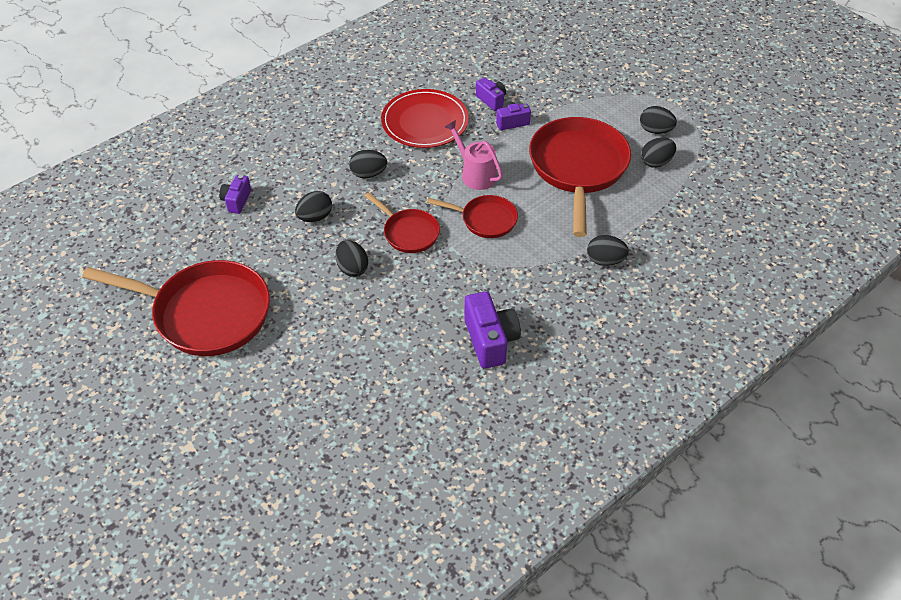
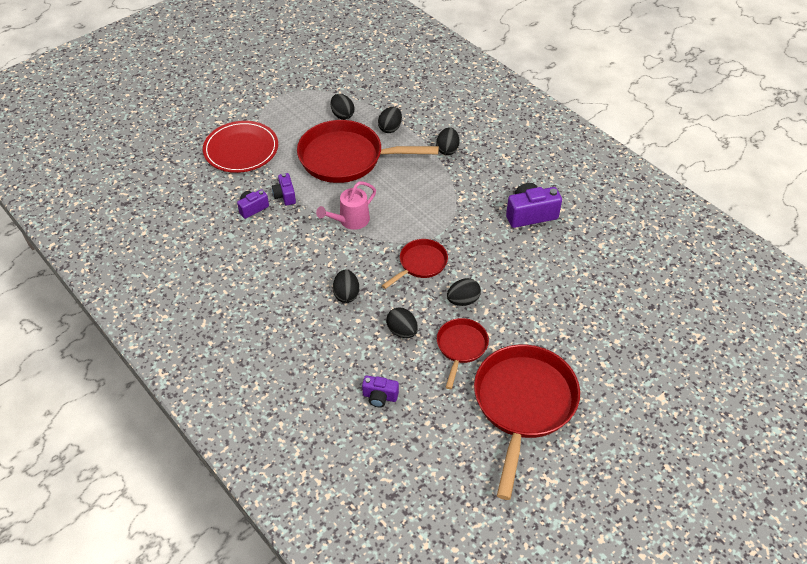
camera: 90 degrees left, 0 degrees up
red plate [381,89,469,148] -> red plate moved to [203,121,278,173]
red pan [427,195,518,238] -> red pan moved to [437,318,489,389]
black egg [640,106,677,134] -> black egg moved to [378,107,402,133]

